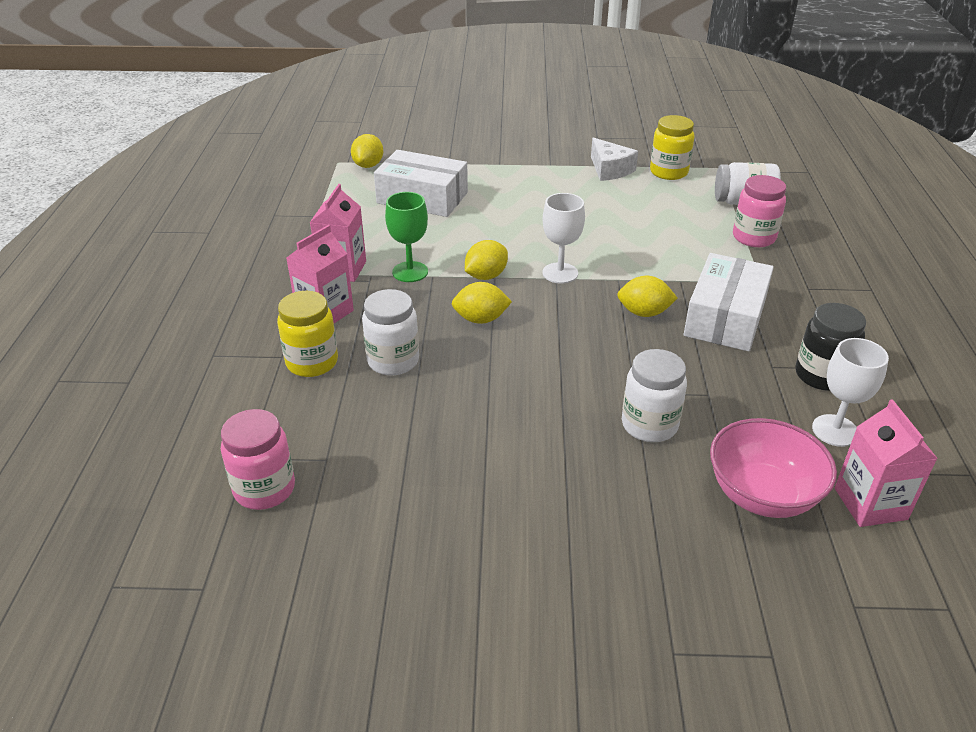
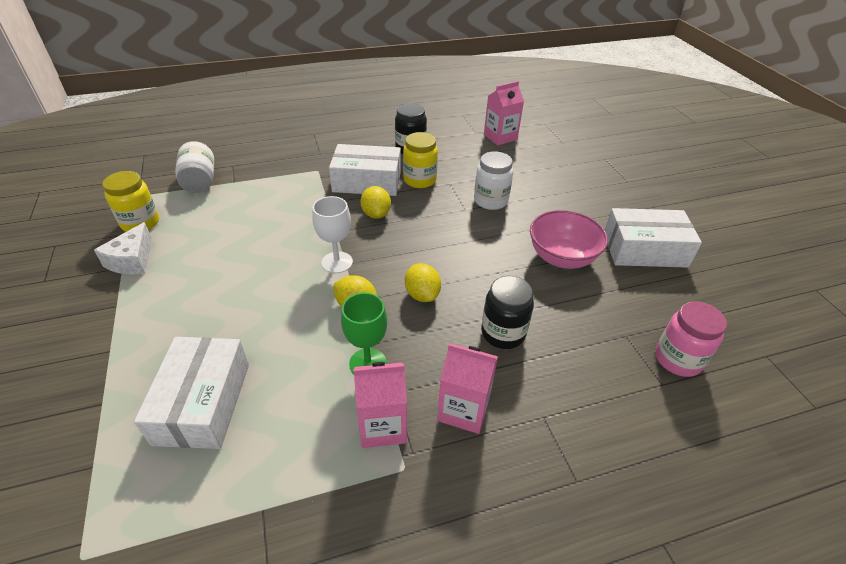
camera: 110 degrees left, 5 degrees up
yellow jar [277,291,338,377] -> yellow jar moved to [403,132,438,188]
yellow lemon [351,134,383,168] -> none
white jar [362,289,419,376] -> black jar [481,276,534,349]
white cheese [591,138,638,181] -> white cheese turned 150 degrees clockwise [94,222,152,275]
pink bowl [710,418,837,518] -> pink bowl moved to [530,210,608,269]
pink jar [733,175,786,247] -> none
white goblet [812,338,889,447] -> none
none -> white box [605,208,702,268]

